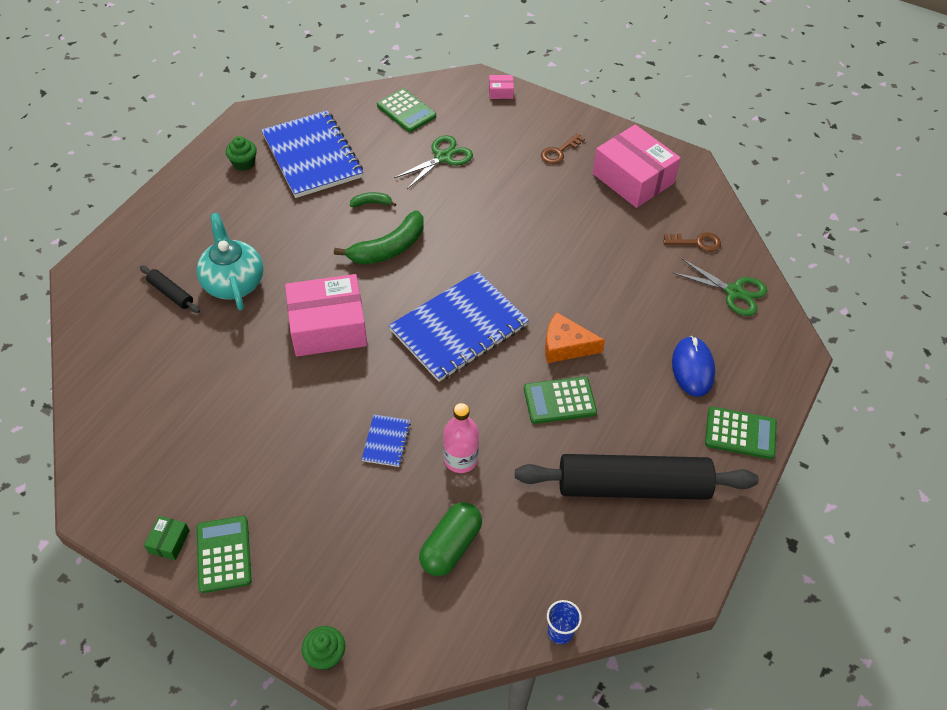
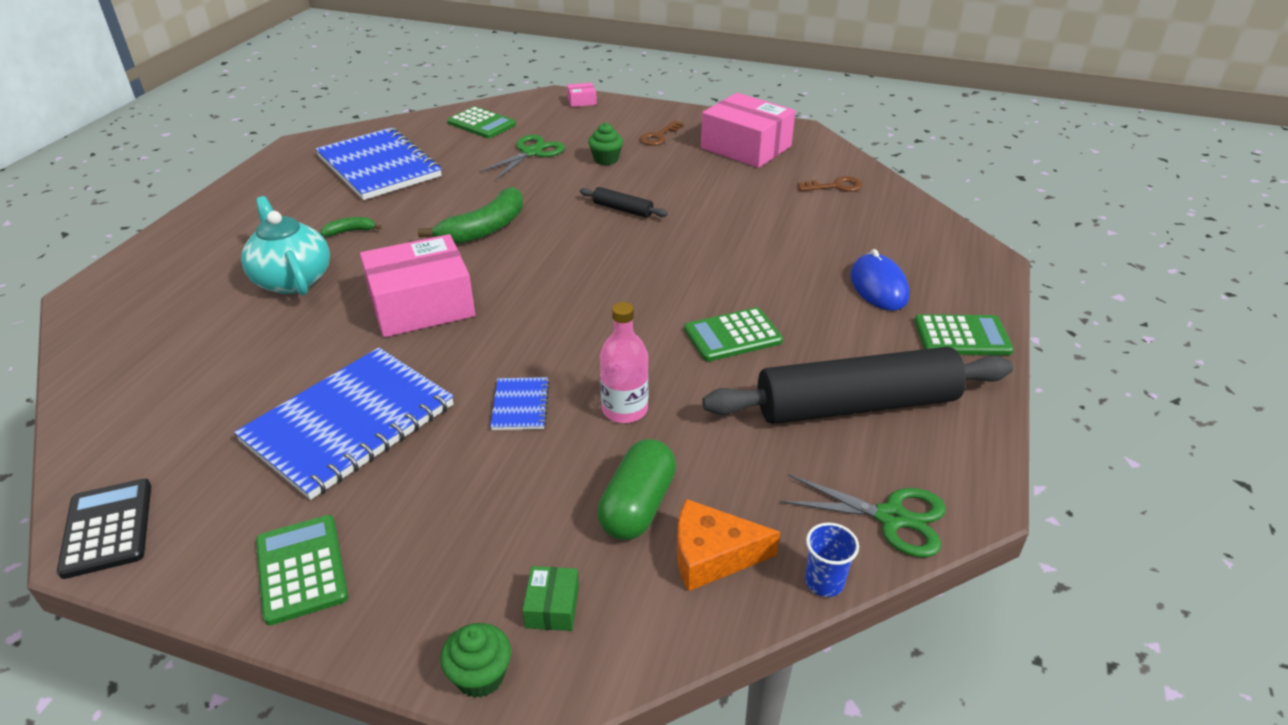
camera: 10 degrees left, 15 degrees down
black rolling pin [140,265,200,313] -> black rolling pin moved to [580,187,668,218]
green box [144,516,190,560] -> green box moved to [522,566,579,631]
green cupcake [226,136,257,171] -> green cupcake moved to [588,123,623,165]
green banana [350,192,396,207] -> green banana moved to [321,217,381,237]
blue notebook [389,272,529,382] -> blue notebook moved to [234,348,454,500]
orange cheese [545,312,605,363] -> orange cheese moved to [677,499,780,591]
green scissors [673,258,767,316] -> green scissors moved to [779,474,946,557]
none -> black calculator [57,479,151,579]

